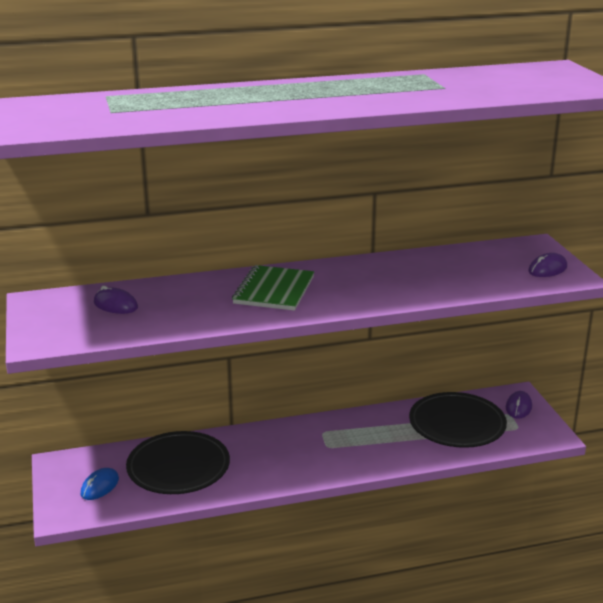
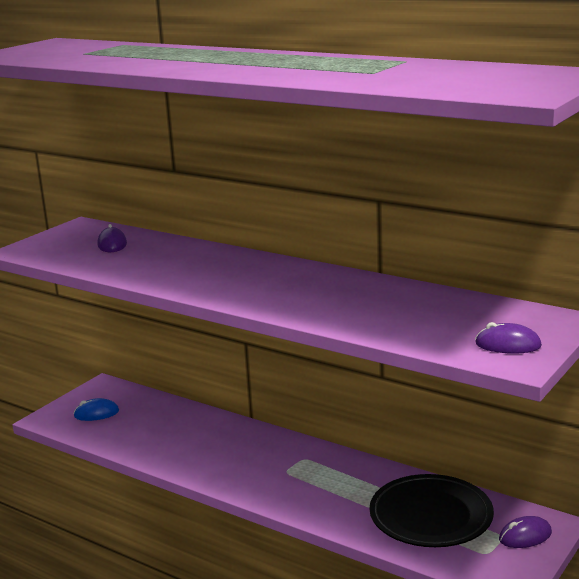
camera: 50 degrees right, 5 degrees down
black plate [126,431,230,494] -> none
green notebook [232,265,314,311] -> none

